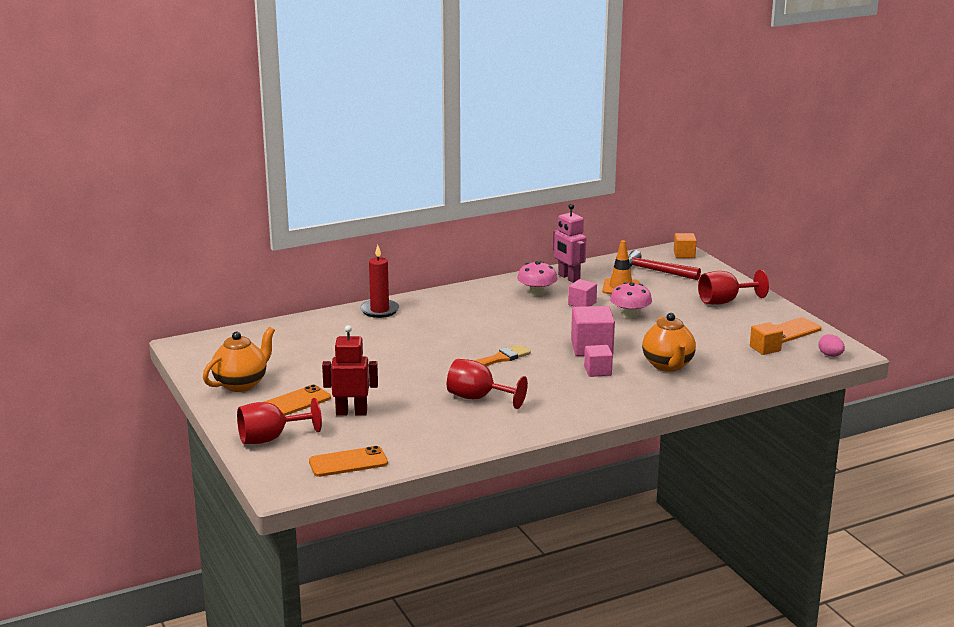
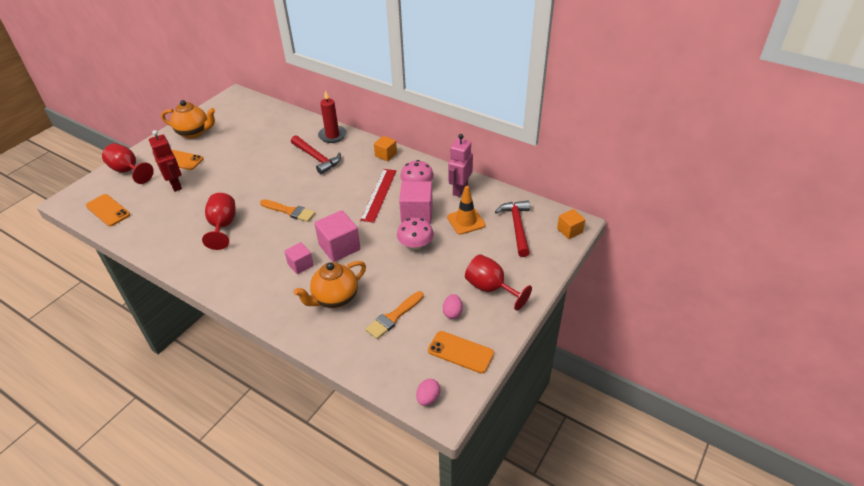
camera: 60 degrees right, 20 degrees up
pink cube [568,279,597,307] -> pink cube [399,181,433,223], size x1.66
orange cube [750,322,783,355] -> orange cube moved to [374,136,397,161]
none -> red hammer [291,135,341,174]
none -> red ruler [360,169,396,223]
none -> orange brush [365,291,424,339]
none -> pink egg [443,294,463,319]

